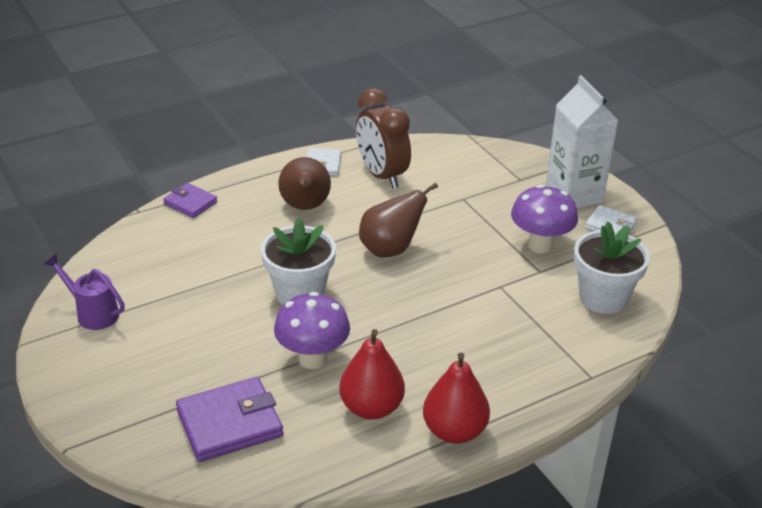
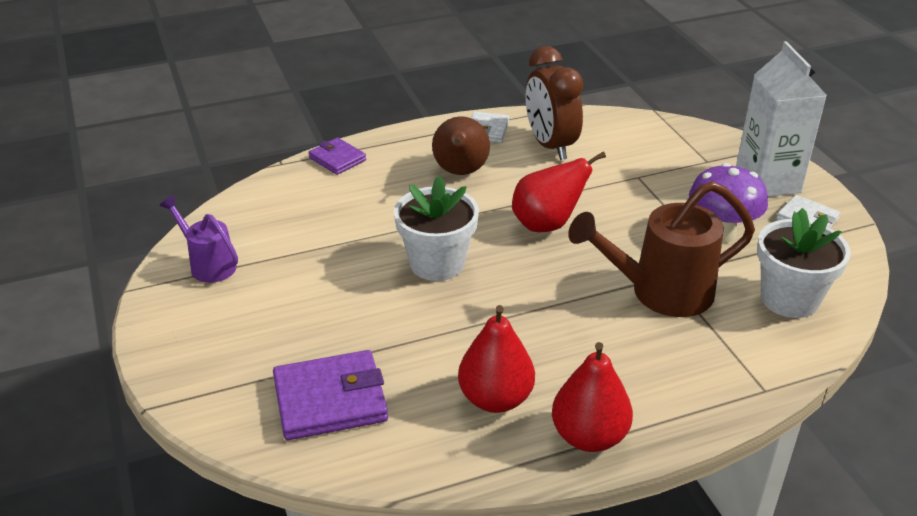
camera: 10 degrees right, 0 degrees up
purple mushroom [274,292,350,369] -> none
brown pear [359,183,438,257] -> red pear [512,151,606,232]
none -> brown watering can [568,181,755,317]

